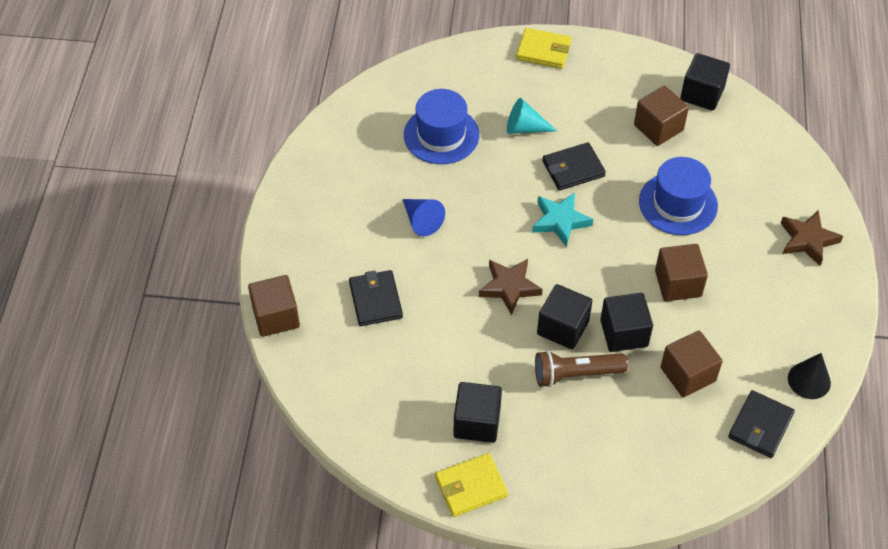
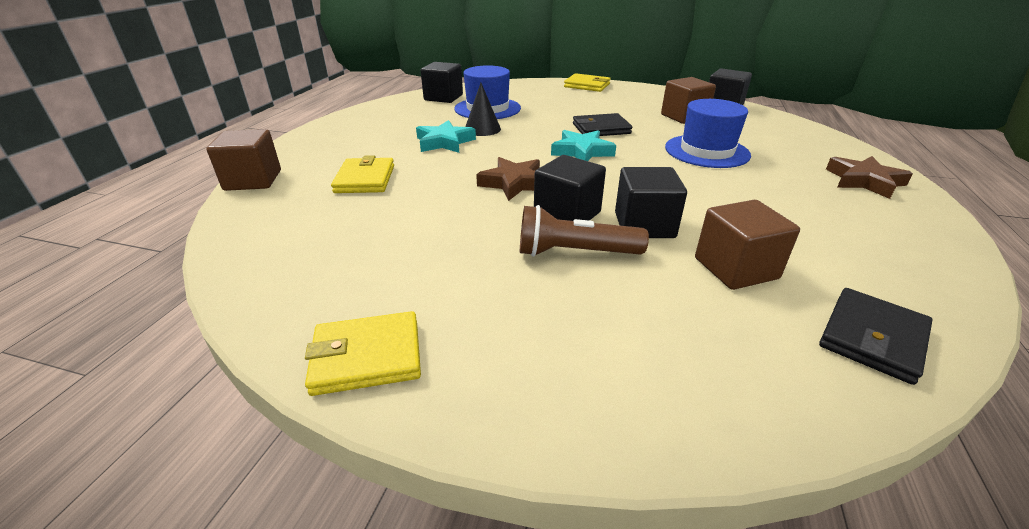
camera: 10 degrees right, 20 degrees down
black wallet [349,270,403,326] -> yellow wallet [331,155,394,193]
blue cone [402,199,445,236] -> turquoise star [416,120,476,153]
black cube [454,382,502,443] -> black cube moved to [421,62,463,103]
turquoise cone [507,98,557,134] -> none
brown cube [655,244,708,301] -> none
black cone [788,353,831,399] -> black cone moved to [465,83,501,136]

